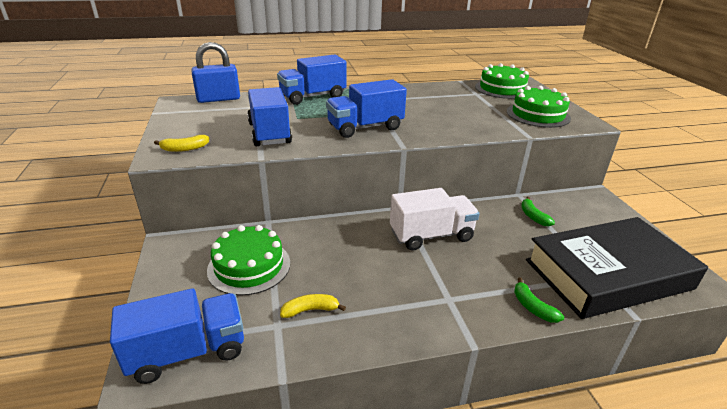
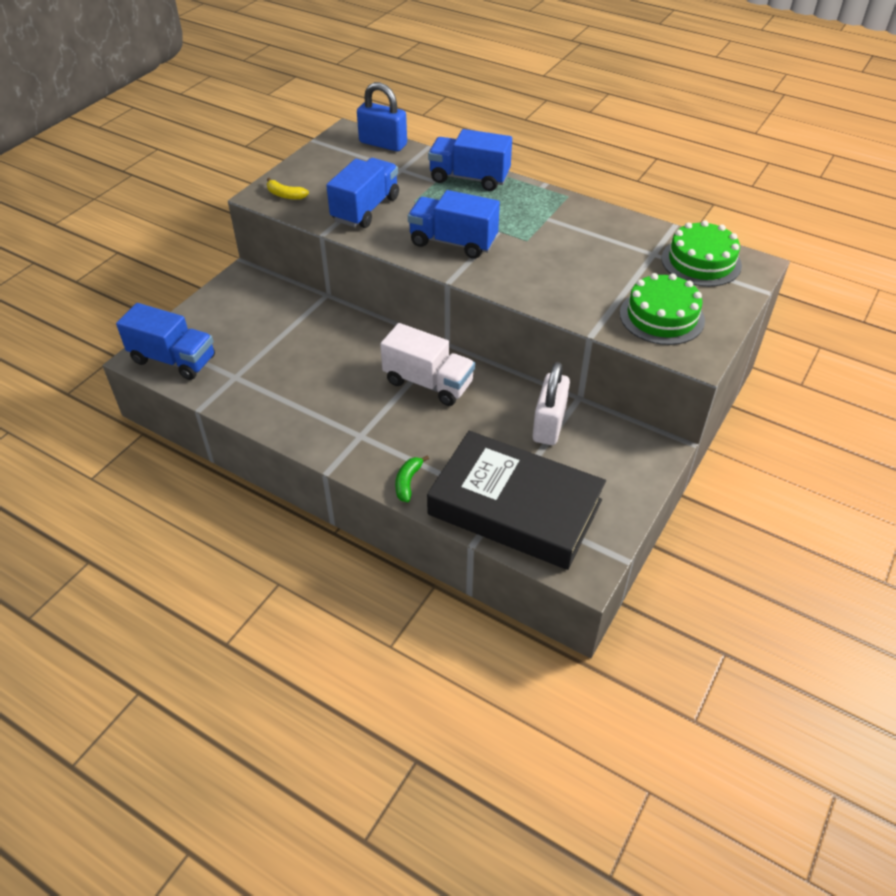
camera: 45 degrees right, 15 degrees up
green cake [207,225,290,296] -> none
yellow banana [280,294,346,318] -> none
green banana [521,197,555,226] -> white padlock [532,362,570,445]

